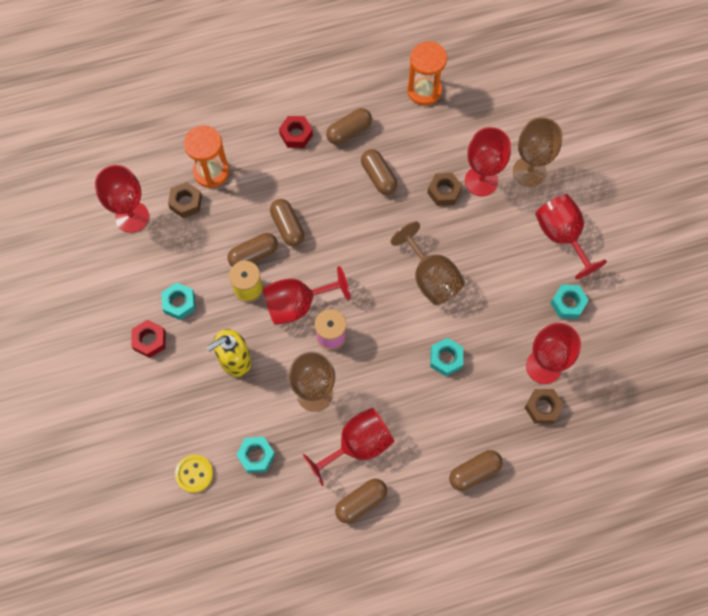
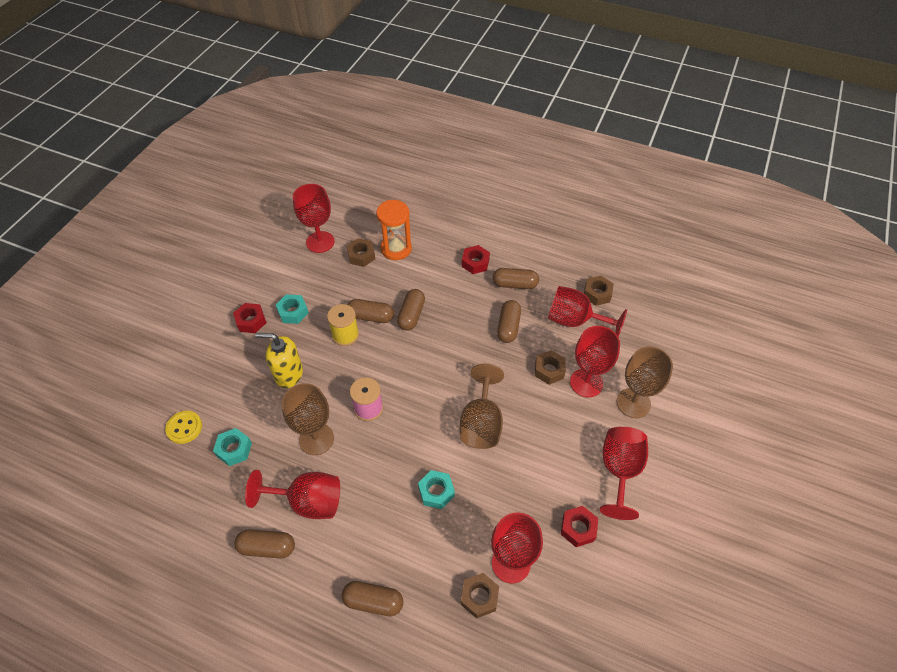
camera: 40 degrees right, 15 degrees down
red goblet [263,266,350,325] -> red goblet moved to [548,286,627,336]
orange hourglass [407,42,447,106] -> brown nut [584,276,614,306]
turquoise nut [550,285,589,319] -> red nut [561,506,598,547]

